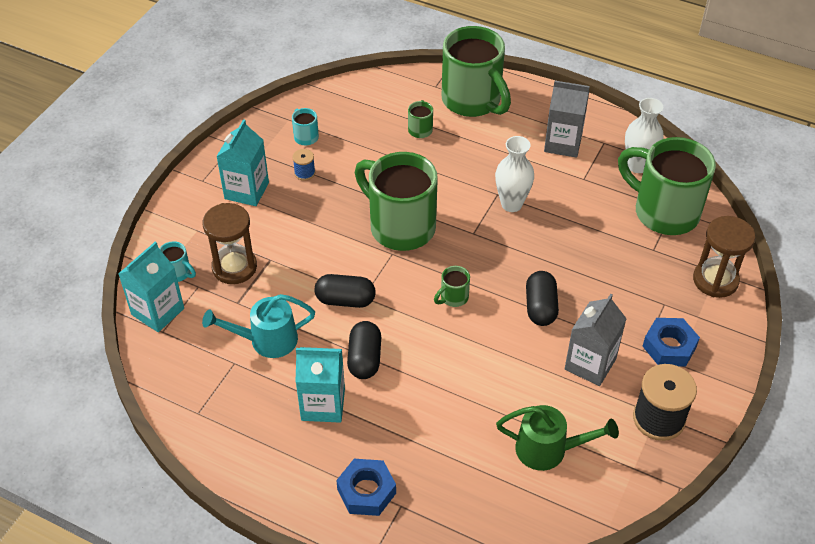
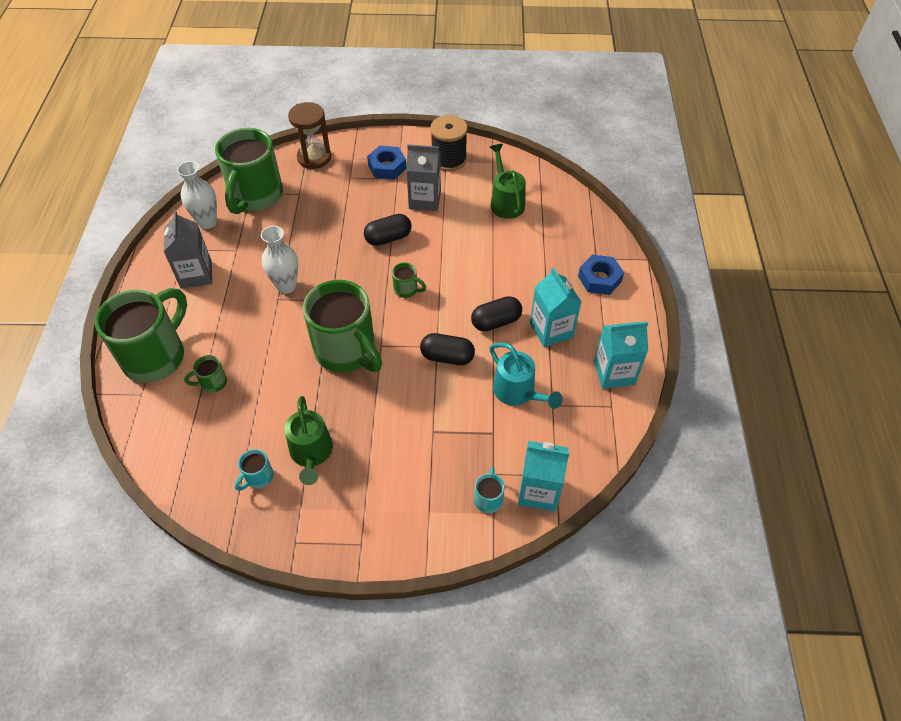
camera: 115 degrees left, 5 degrees up
brown hourglass [202,203,257,284] -> none
turquoise carton [216,119,269,206] -> turquoise carton moved to [594,321,648,389]
blue spool [293,149,315,181] -> green watering can [285,396,333,485]
black capsule [315,274,376,308] -> black capsule turned 60 degrees counterclockwise [420,333,475,365]
green mug [355,152,438,251] -> green mug turned 60 degrees counterclockwise [303,280,382,372]

